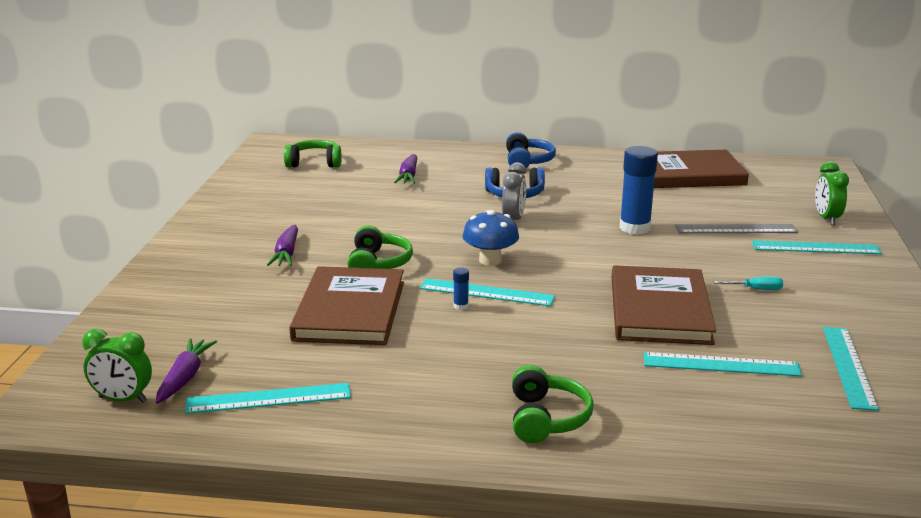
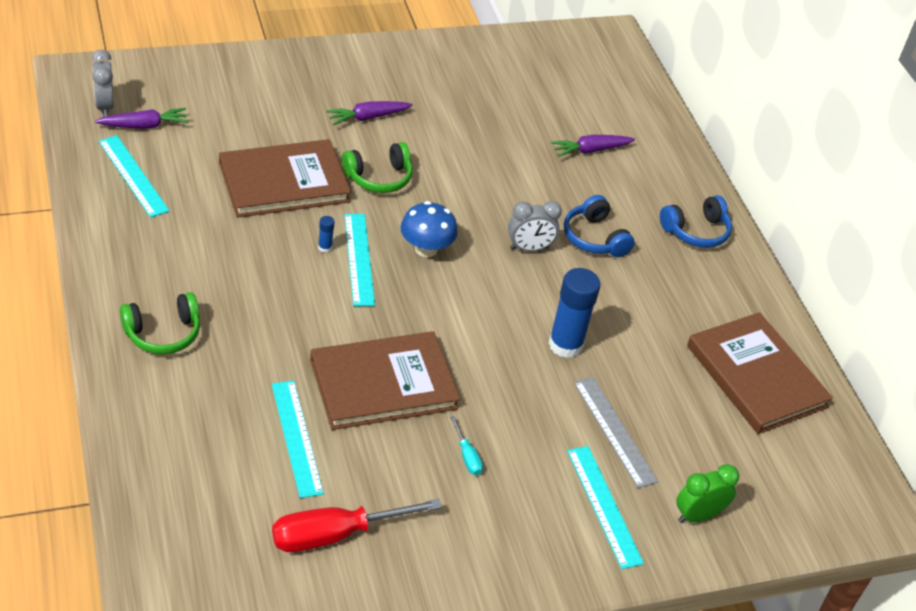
camera: 60 degrees right, 20 degrees up
green clock [82,329,152,403] -> grey clock [92,50,114,116]
green headphones [284,140,342,168] -> none
turquoise ruler [823,327,879,411] -> red screwdriver [272,499,442,552]

